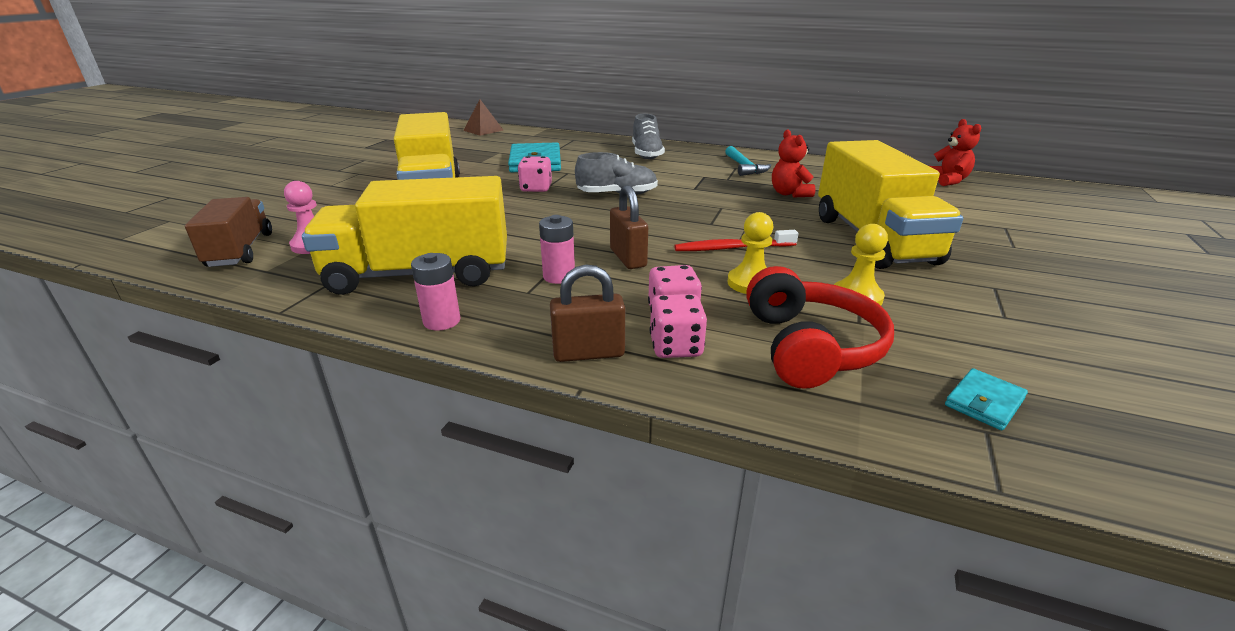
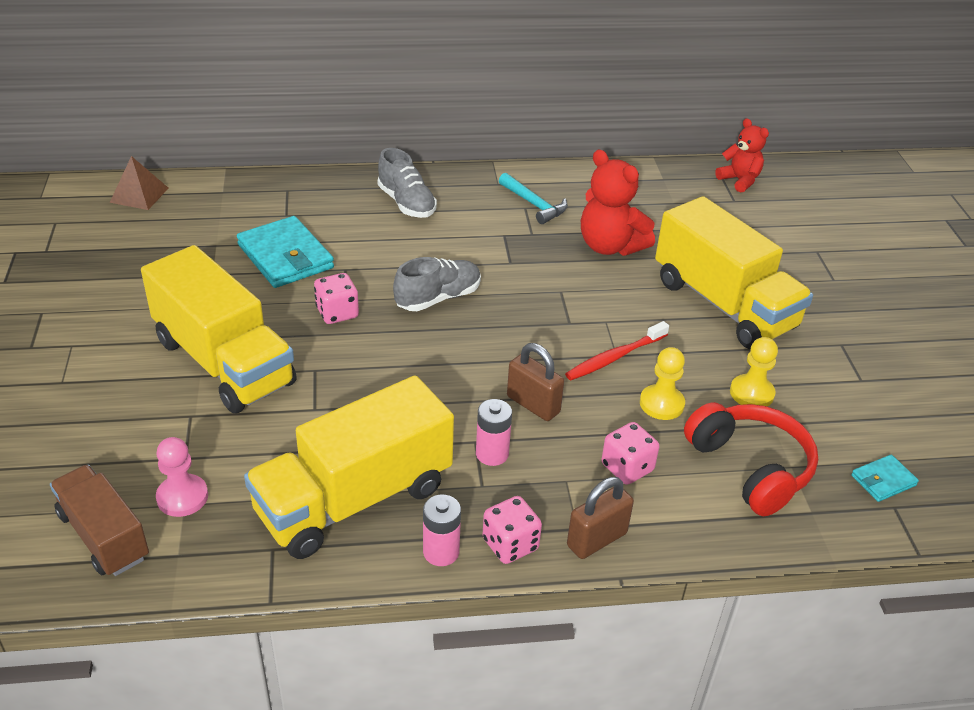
camera: 30 degrees left, 10 degrees up
pink dice [650,294,707,358] -> pink dice moved to [482,496,542,564]
red teddy bear [772,129,816,197] -> red teddy bear [581,150,655,256], size x1.54
turquoise wallet [945,368,1028,431] -> turquoise wallet turned 45 degrees clockwise [851,455,919,502]

